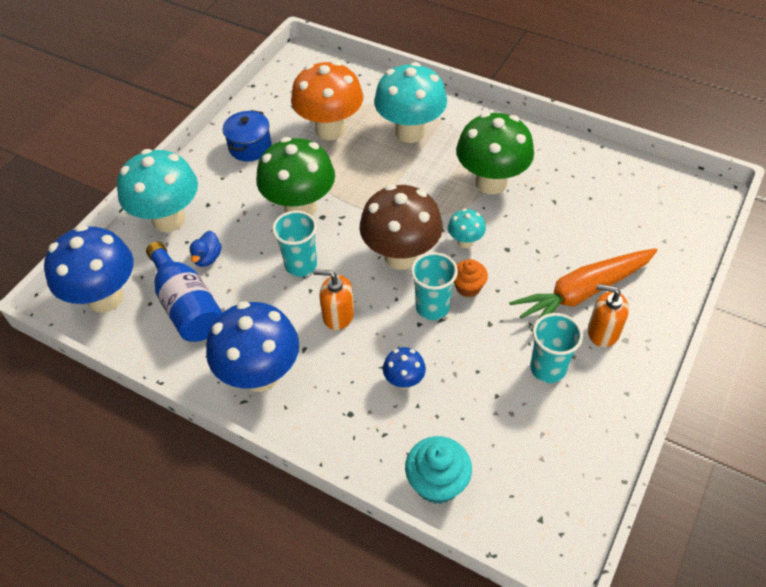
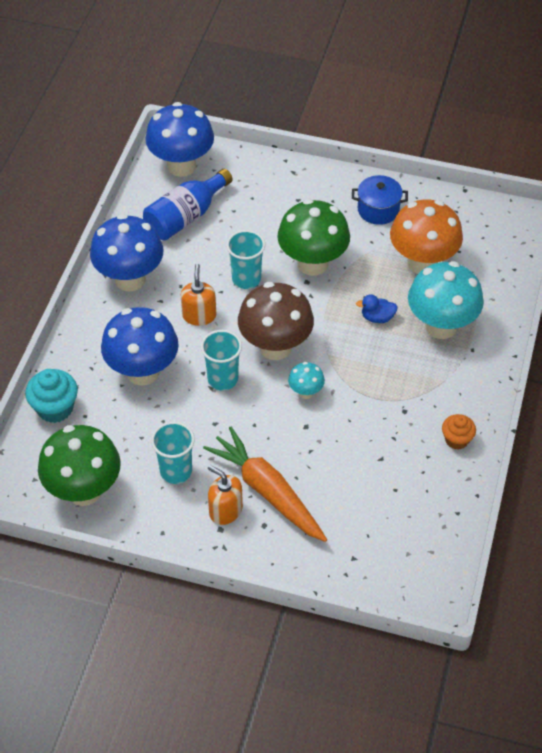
camera: 75 degrees right, 0 degrees up
turquoise mushroom [117,149,198,232] -> none
blue duck [190,231,222,267] -> blue duck moved to [356,294,398,323]
blue mushroom [383,347,426,389] -> blue mushroom [101,307,179,386], size x2.12
orange cupcake [454,259,488,297] -> orange cupcake moved to [442,414,476,450]
green mushroom [456,112,534,194] -> green mushroom moved to [38,425,121,506]
orange soap dispenser [588,284,629,347] -> orange soap dispenser turned 60 degrees counterclockwise [208,465,243,525]

